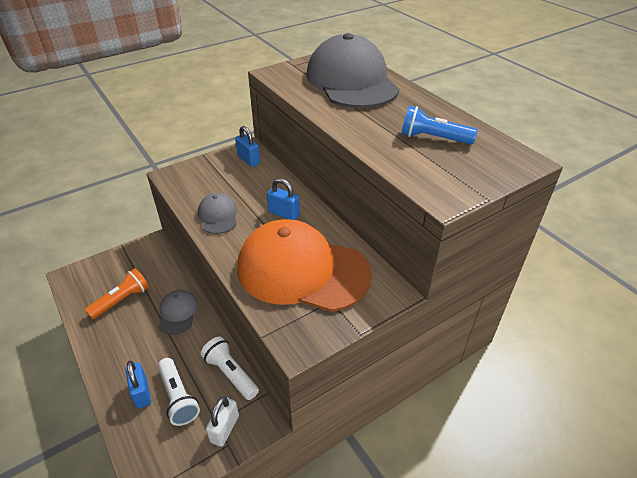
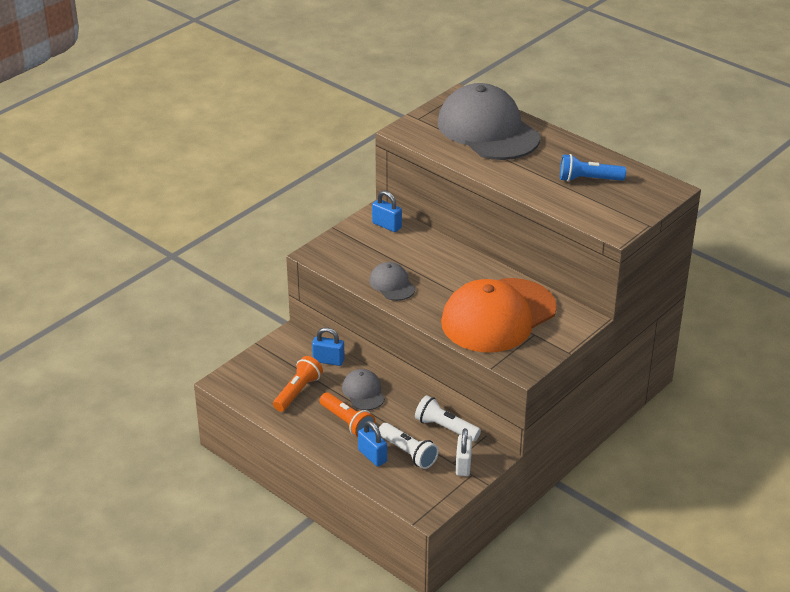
camera: 15 degrees left, 5 degrees down
orange cap [237,219,372,312] -> orange cap turned 45 degrees counterclockwise [441,278,557,353]
blue padlock [267,178,300,220] -> blue padlock moved to [312,328,345,366]
none -> orange flashlight [320,392,376,437]

